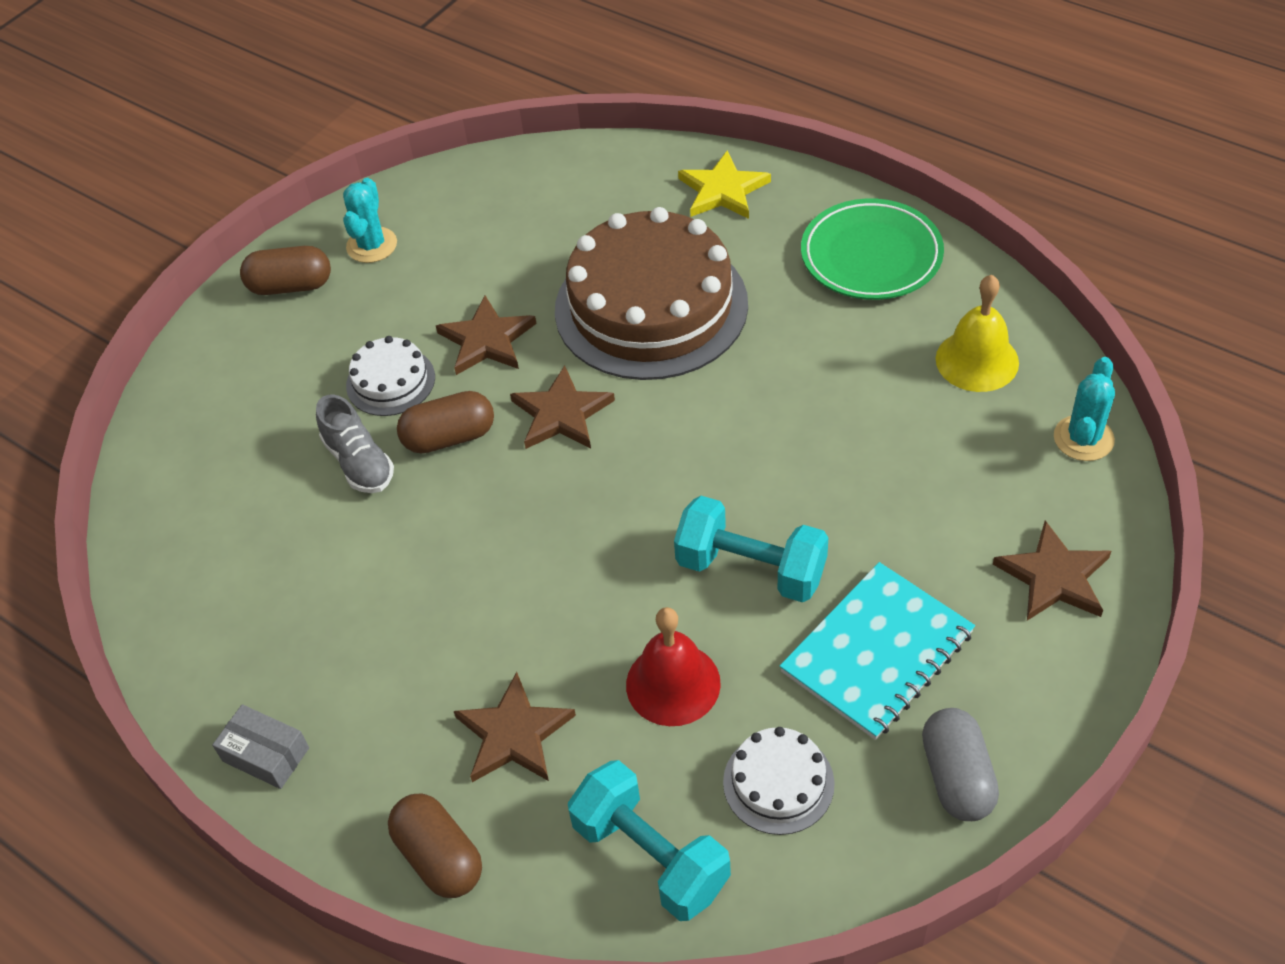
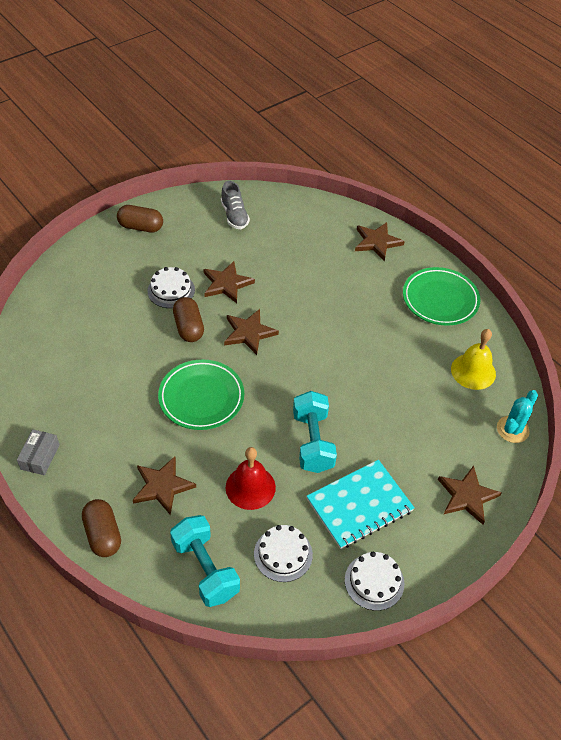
camera: 10 degrees right, 0 degrees up
grey box [212,704,309,789] -> grey box turned 60 degrees clockwise [17,429,59,475]
grey shoe [316,395,394,493] -> grey shoe moved to [221,181,250,229]
turquoise cactus [343,178,397,263] -> none
brown capsule [397,391,494,453] -> brown capsule turned 75 degrees clockwise [173,297,204,342]
brown cake [555,207,748,380] -> none
turquoise dumbbell [674,496,828,602] -> turquoise dumbbell turned 45 degrees clockwise [293,391,337,473]
yellow star [678,150,771,219] -> brown star [355,222,405,261]
grey capsule [922,708,999,821] -> white cake [345,552,404,611]
none -> green plate [158,359,244,430]

